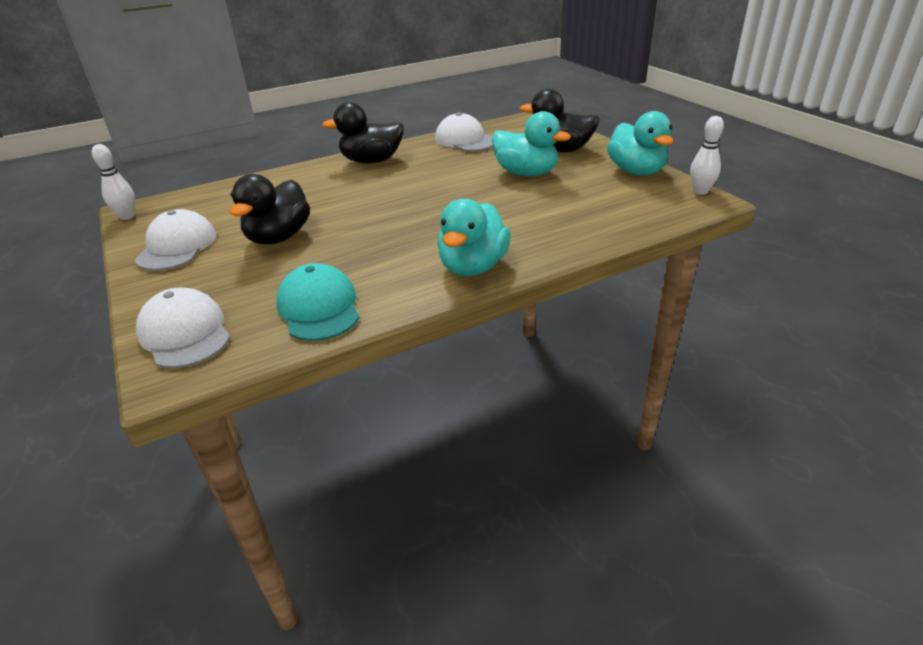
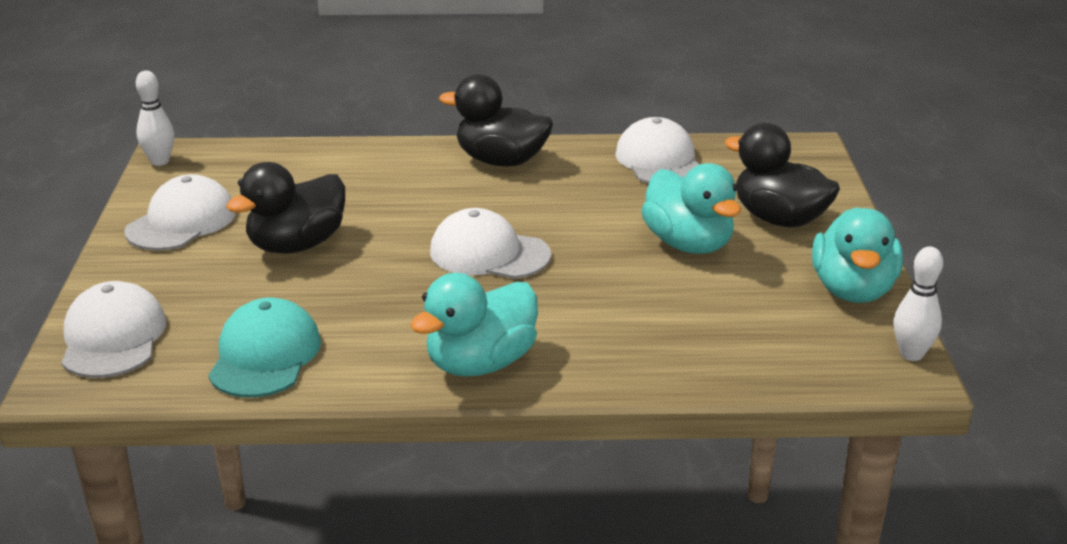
camera: 25 degrees right, 5 degrees down
none -> white cap [430,208,551,279]

